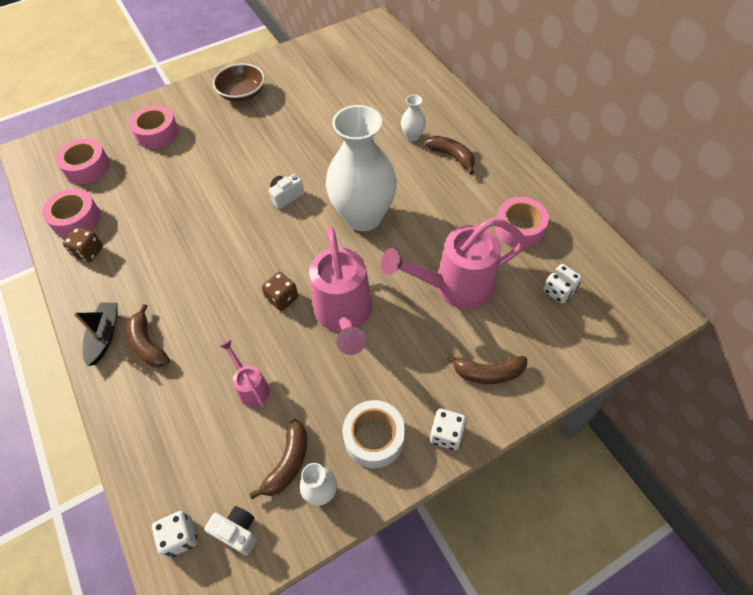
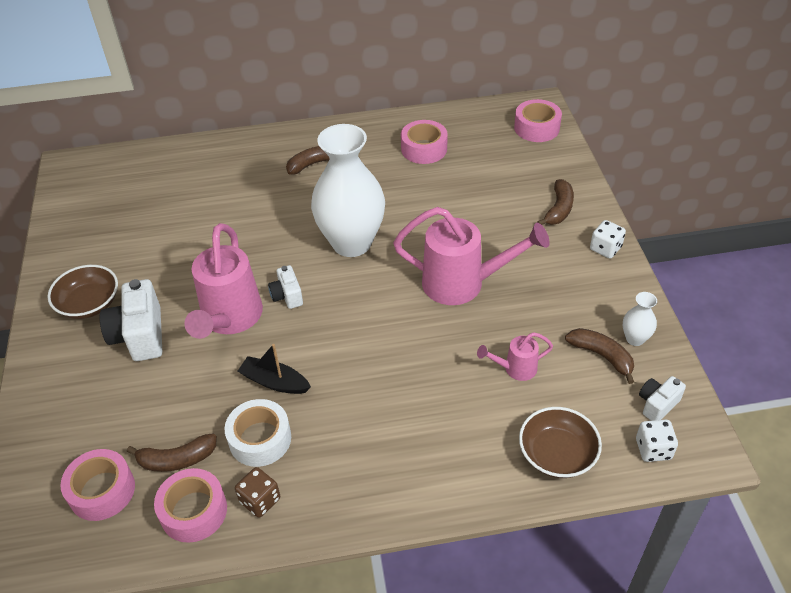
camera: 70 degrees left, 10 degrees down
black boat [73,302,118,366] -> black boat moved to [238,344,311,394]
brown banana [127,304,170,367] -> brown banana moved to [127,433,217,472]
pink tape [129,105,179,149] -> pink tape moved to [514,99,562,142]
brown dice [262,272,298,311] -> none
white tape [343,400,405,468] -> white tape moved to [225,399,291,467]
pink watering can [381,218,526,309] -> pink watering can moved to [184,223,263,339]
white vase [401,95,426,142] -> none
white dice [543,264,582,304] -> none
none -> white camera [100,279,162,361]
none -> brown bowl [519,407,602,478]

